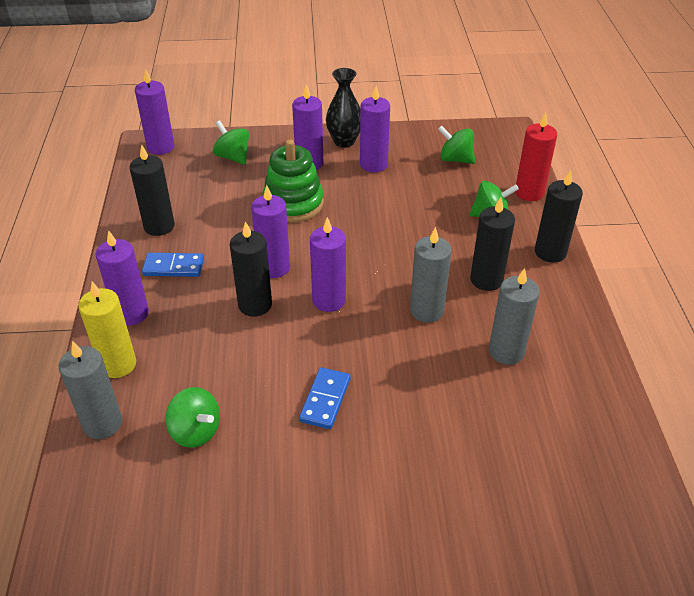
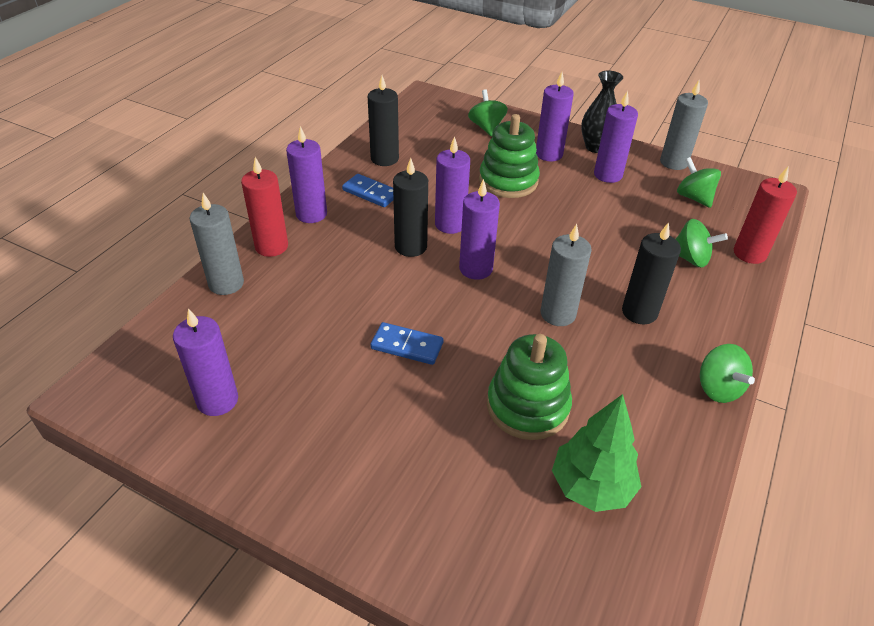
camera: 30 degrees right, 0 degrees up
yellow candle [78,282,136,378] -> red candle [241,157,288,257]
purple candle [135,69,174,155] -> purple candle moved to [173,308,238,416]
green spinning top [165,387,220,448] -> green spinning top moved to [700,344,755,403]
blue domino [299,367,350,429] -> blue domino turned 60 degrees clockwise [370,322,444,365]
grey candle [489,268,540,365] -> grey candle moved to [660,80,708,170]
black candle [535,170,583,263] -> none
none -> green stacking toy [487,334,572,440]
none -> green tree [552,394,642,512]

